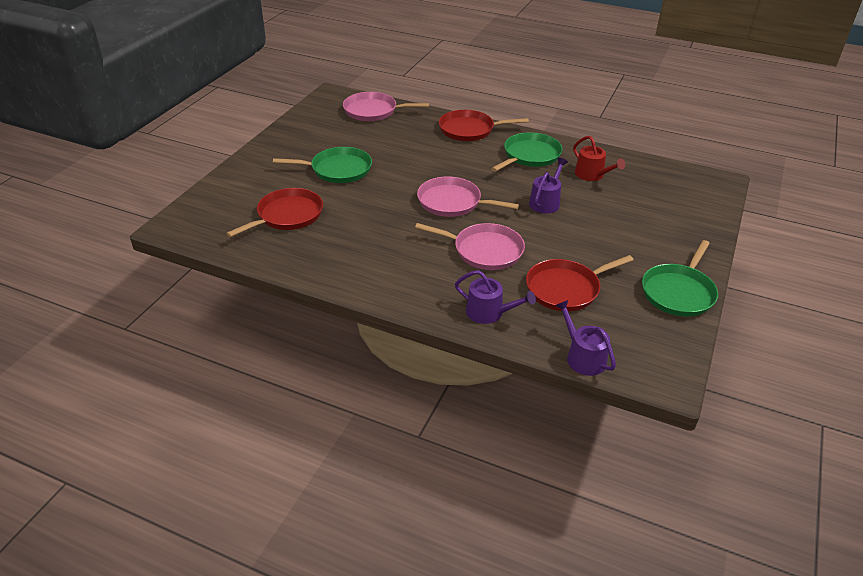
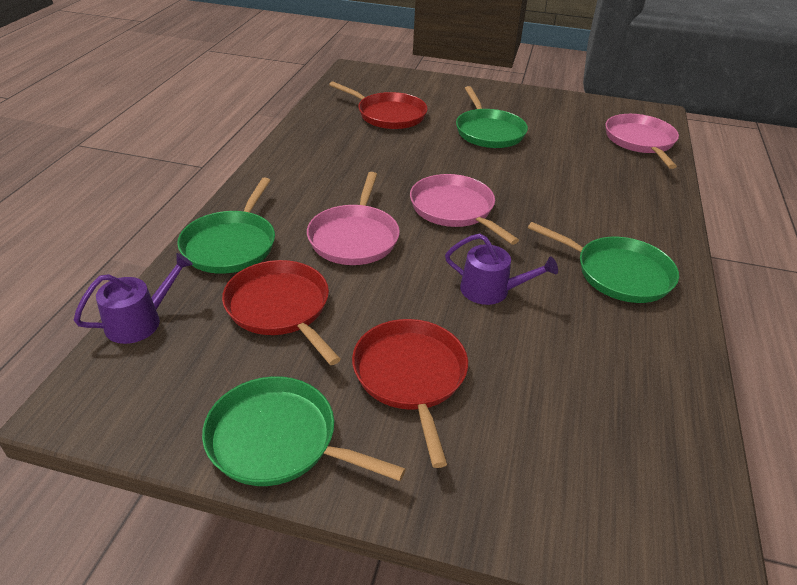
camera: 80 degrees right, 0 degrees up
pink pan [417,176,519,217] -> pink pan turned 45 degrees counterclockwise [410,174,519,245]
red pan [439,110,529,141] -> red pan moved to [352,319,468,468]
purple watering can [455,270,536,324] -> green pan [177,177,275,274]
red watering can [573,136,625,181] -> none

